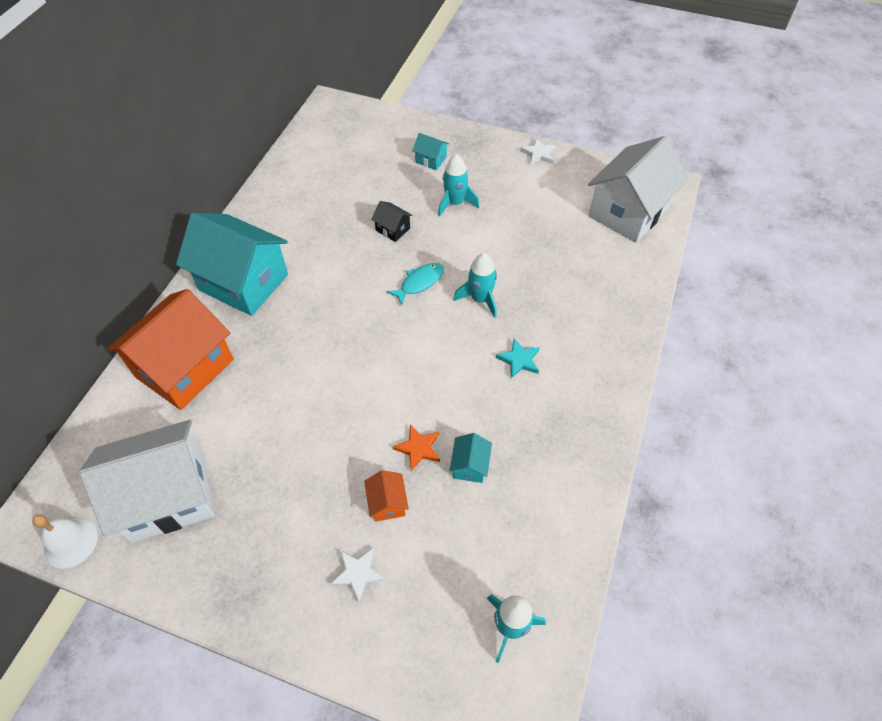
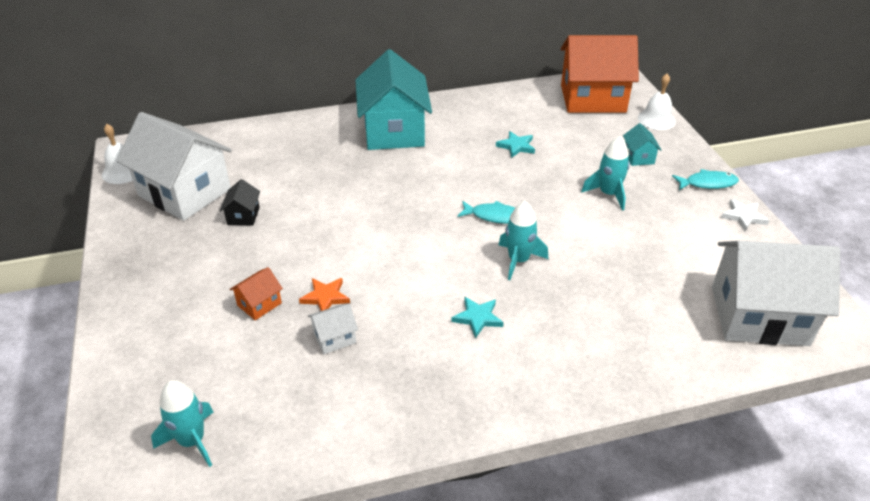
camera: 55 degrees right, 15 degrees down
orange house [106,289,234,410] -> orange house moved to [561,35,639,113]
white star [330,548,386,602] -> none
black house [371,201,413,242] -> black house moved to [220,179,260,226]
turquoise house [449,433,492,483] -> white house [308,304,358,354]
none -> turquoise star [496,131,535,158]
none -> white bell [638,74,676,130]
none -> turquoise fish [672,169,739,190]

